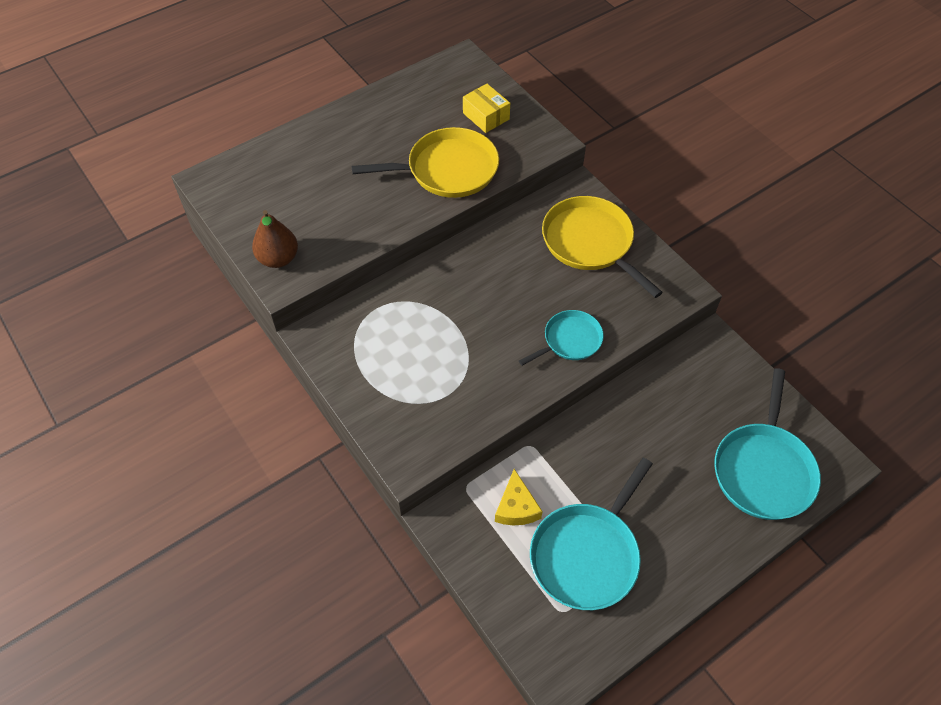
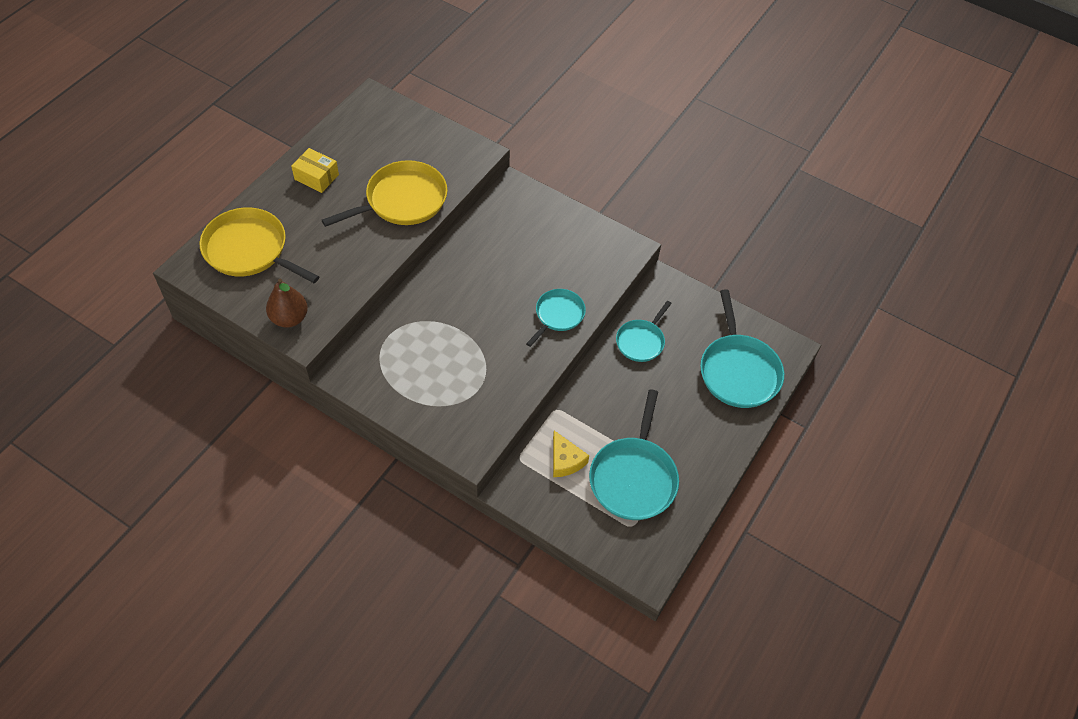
camera: 25 degrees left, 0 degrees up
yellow box [463,84,510,133] -> yellow box moved to [291,148,339,193]
yellow pan [542,196,663,298] -> yellow pan moved to [200,208,319,283]
none -> turquoise pan [616,301,672,362]

